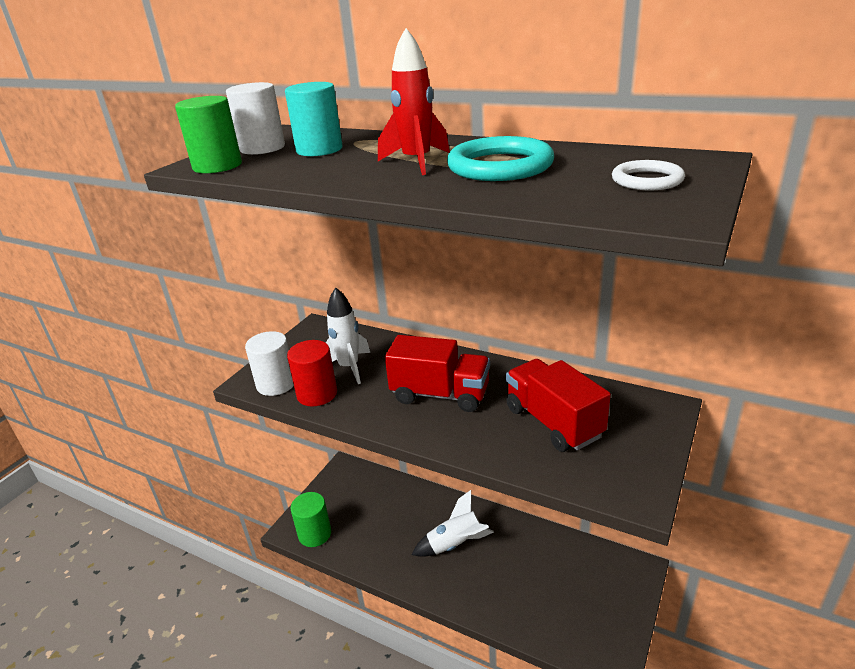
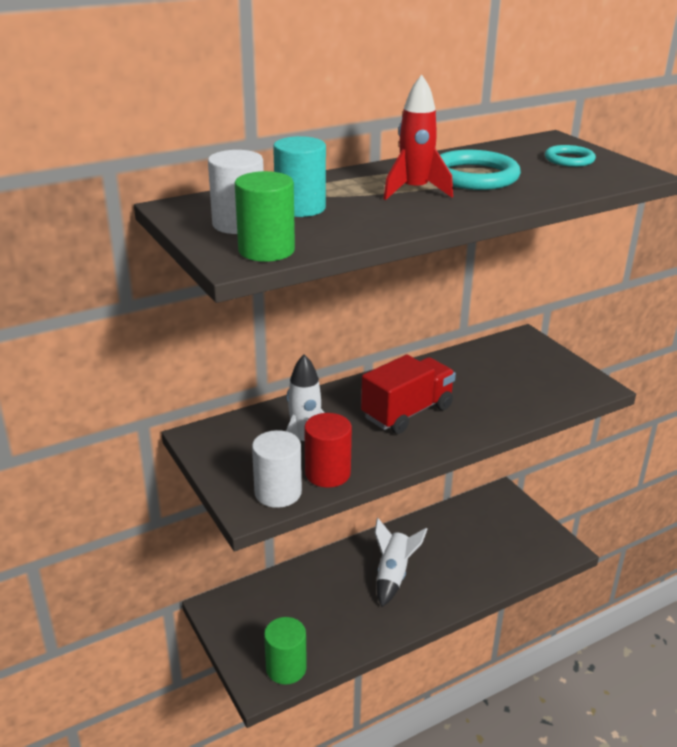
camera: 60 degrees left, 0 degrees up
red truck [506,359,611,452] -> none
white ring [612,160,685,190] -> turquoise ring [545,145,596,167]

